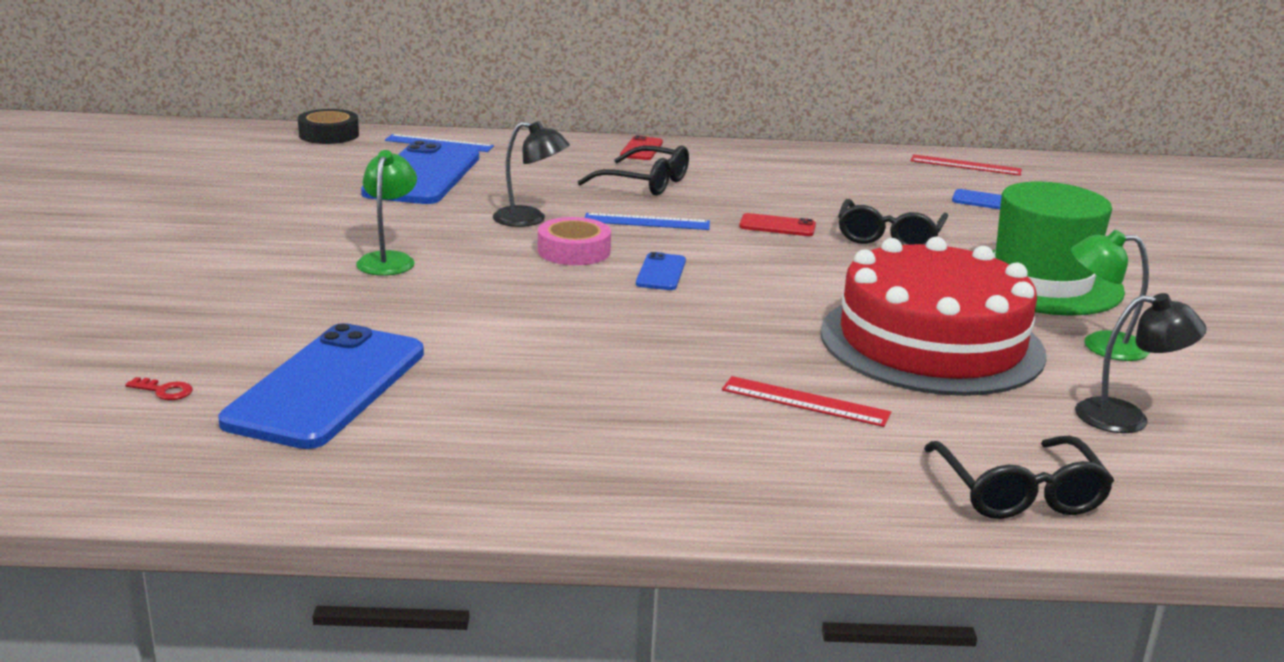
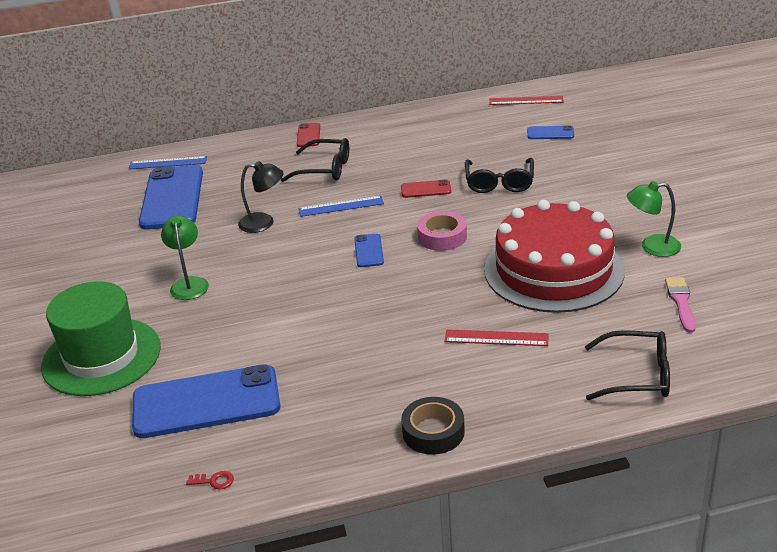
camera: 10 degrees left, 10 degrees up
red key [125,377,193,400] -> red key moved to [186,471,234,489]
blue phone [218,323,424,449] -> blue phone turned 75 degrees clockwise [132,364,280,438]
black tape [298,109,359,144] -> black tape moved to [401,397,465,455]
pink tape [538,217,611,265] -> pink tape moved to [417,211,467,251]
black glasses [924,436,1114,519] -> black glasses turned 60 degrees counterclockwise [585,330,670,400]
green hat [992,182,1125,315] -> green hat moved to [41,281,161,396]
black lamp [1075,293,1207,433] -> pink brush [665,277,696,333]

